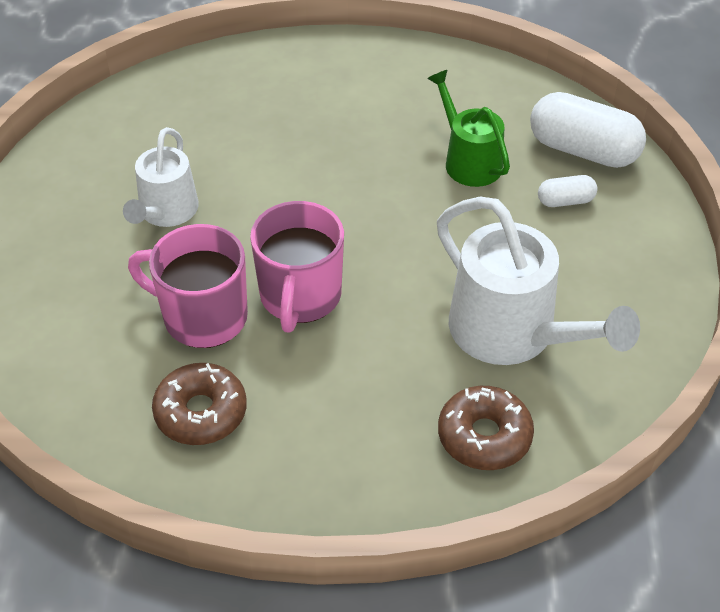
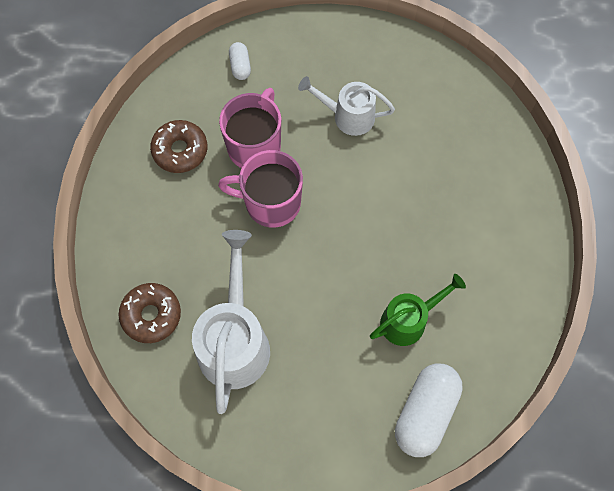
camera: 90 degrees right, 20 degrees up
white watering can [437,196,640,365] -> white watering can turned 135 degrees clockwise [192,230,270,414]
white capsule [538,175,598,207] -> white capsule moved to [229,42,251,80]

